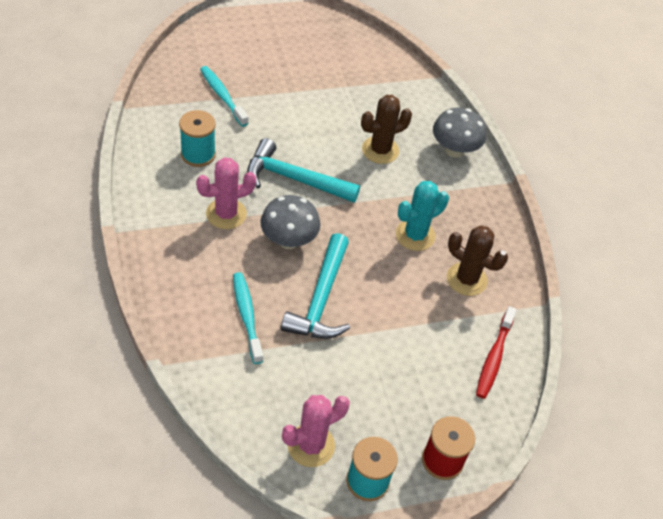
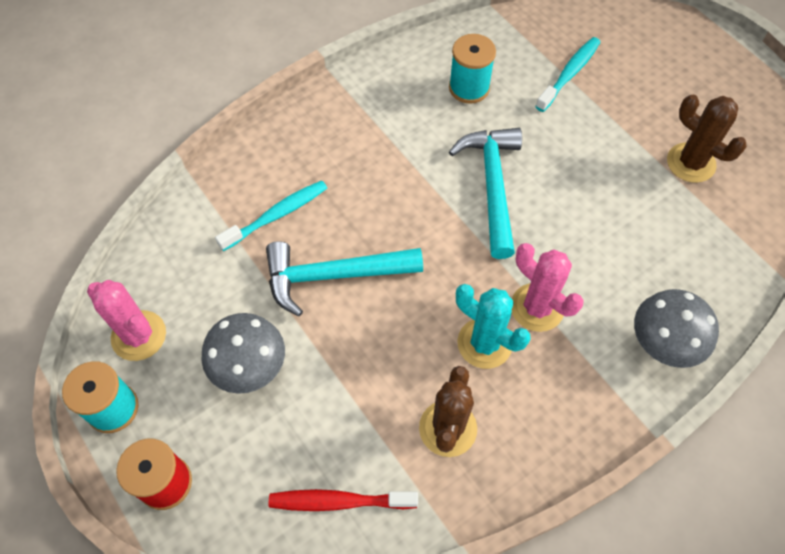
camera: 75 degrees right, 10 degrees up
pink cactus [196,158,256,230] -> pink cactus moved to [512,243,584,332]
grey mushroom [260,195,321,249] -> grey mushroom moved to [201,313,285,394]
brown cactus [361,95,412,164] -> brown cactus moved to [667,94,747,183]

